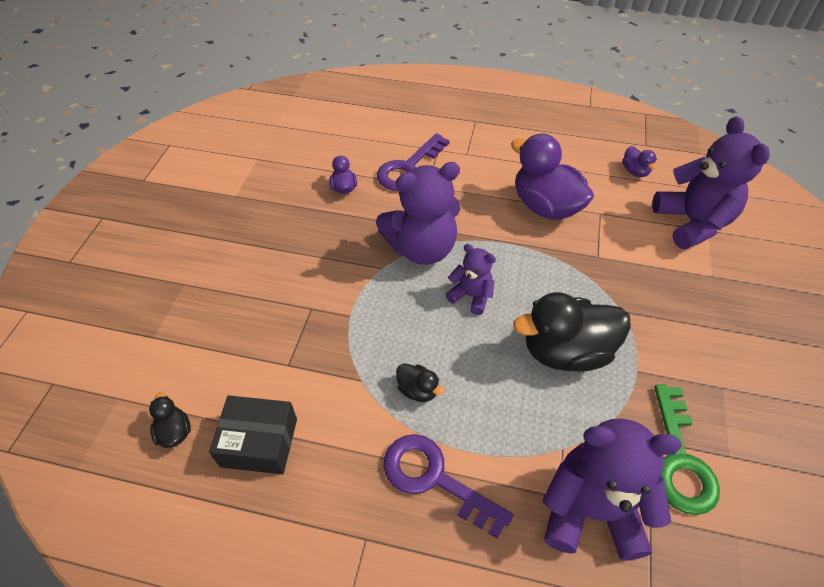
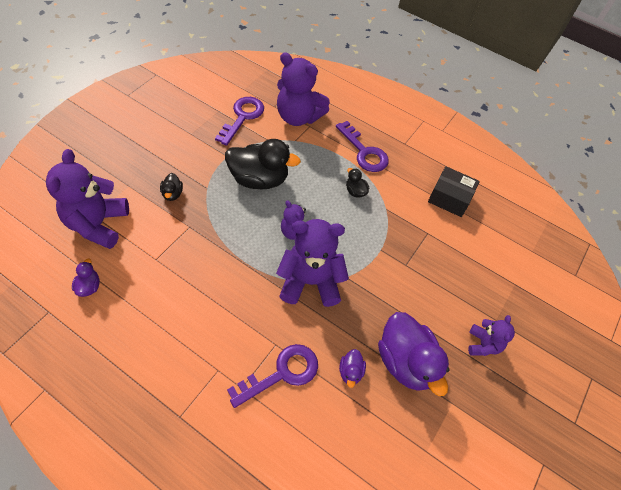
camera: 165 degrees left, 5 degrees up
black duck [149,392,191,448] -> black duck moved to [160,173,183,201]
purple duck [511,133,594,220] -> purple duck moved to [378,312,450,396]
green key [654,384,720,515] -> purple key [215,97,264,146]
none -> purple teddy bear [468,315,515,356]

